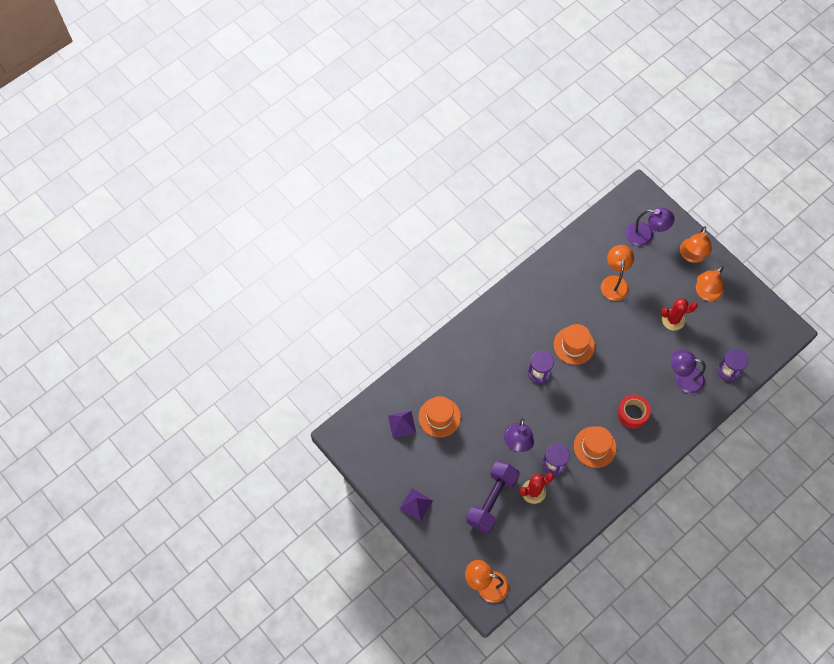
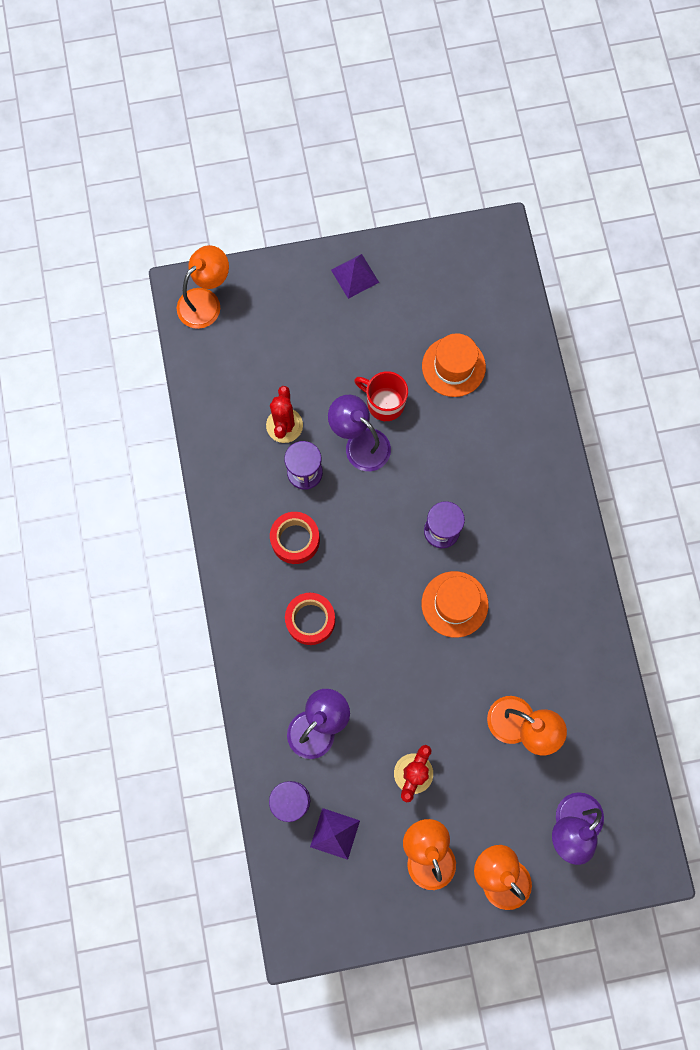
camera: 120 degrees right, 10 degrees up
purple pyramid [388,411,416,438] -> purple pyramid moved to [310,808,360,860]
purple dumbbell [466,461,520,534] -> none
orange hat [574,426,617,468] -> red tape [270,512,320,564]
none -> red mug [354,371,408,421]

